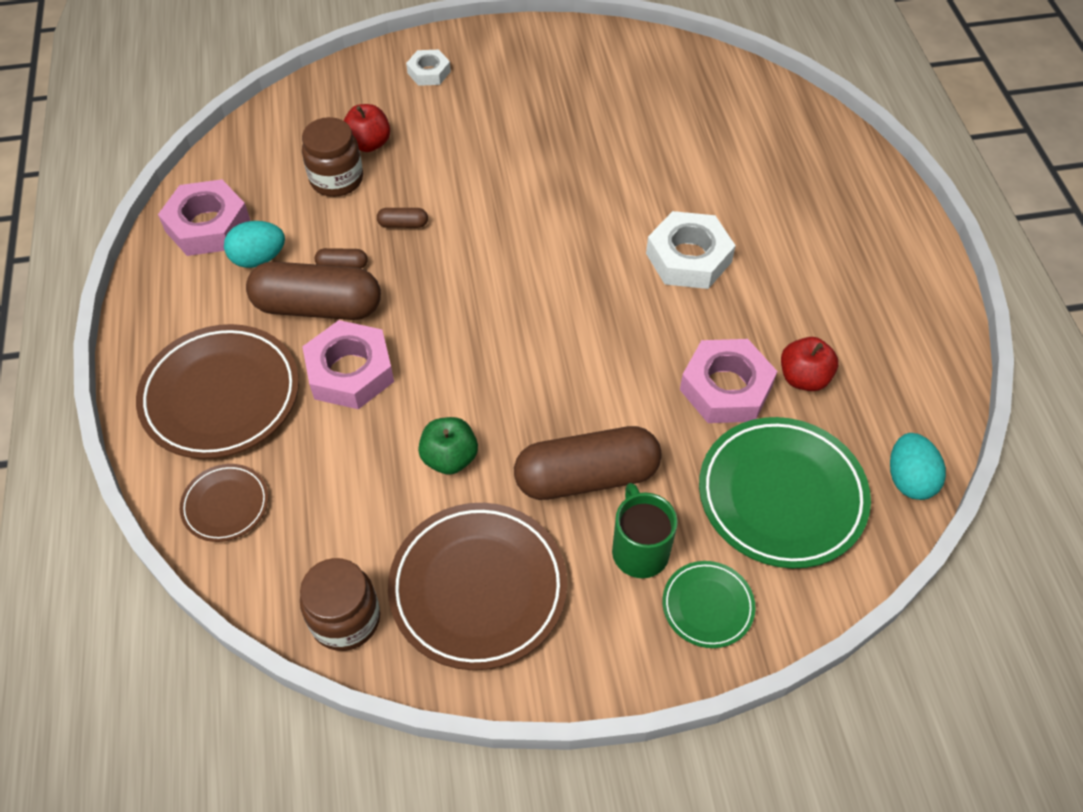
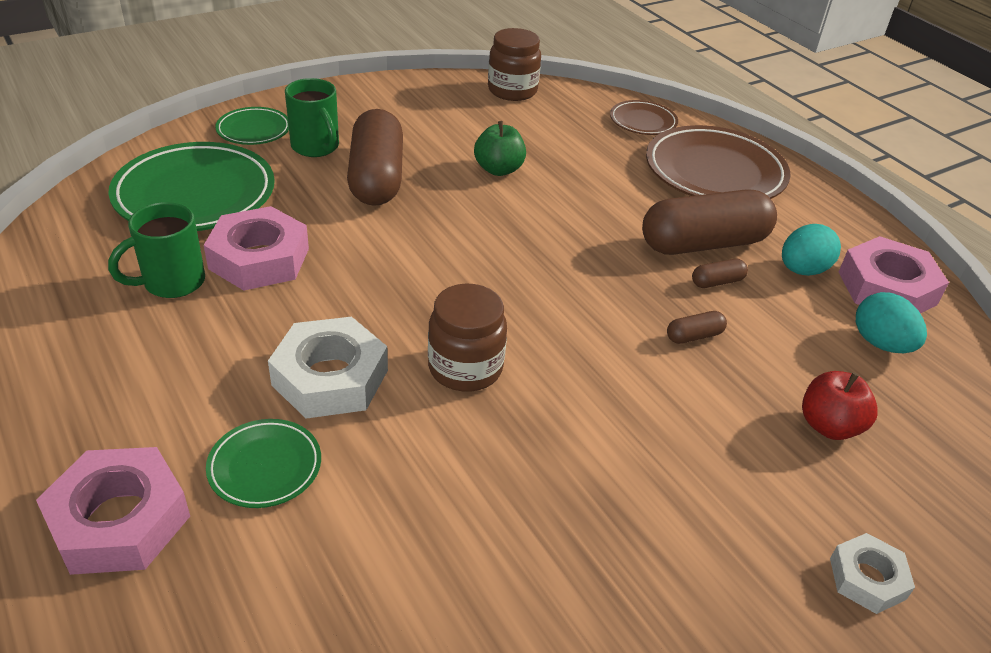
camera: 155 degrees right, 15 degrees down
brown jar [302,117,363,197] -> brown jar moved to [428,283,507,392]
pink nut [302,320,394,409] -> pink nut moved to [36,447,190,575]
brown plate [388,503,567,670] -> none
brown capsule [514,426,662,500] -> brown capsule turned 60 degrees counterclockwise [347,109,403,206]
red apple [781,337,839,391] -> green mug [108,202,205,298]
turquoise egg [890,433,946,500] -> turquoise egg moved to [856,292,927,353]
none -> green plate [206,419,321,508]

